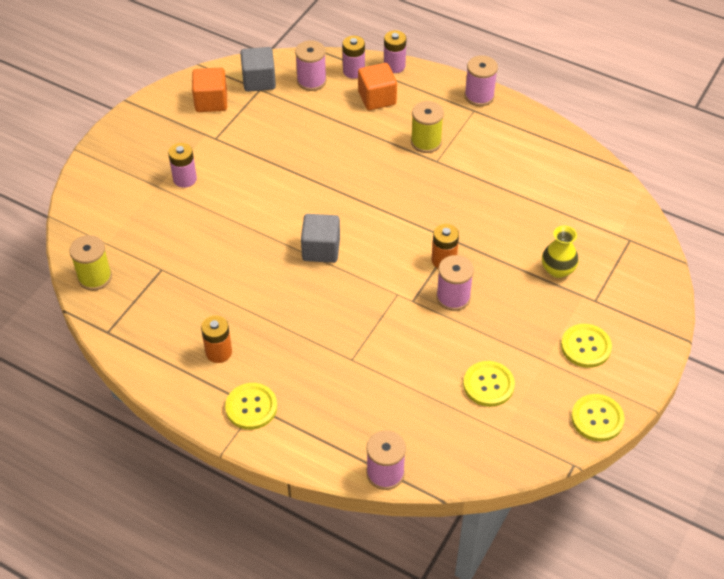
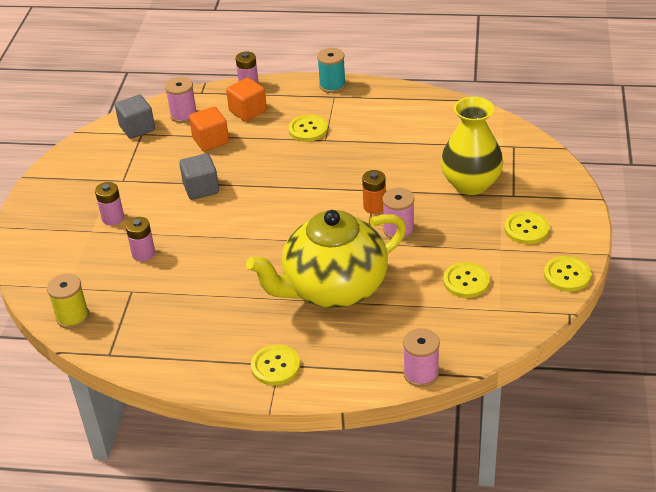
camera: 20 degrees left, 10 degrees down
orange cube [192,68,227,112] -> orange cube moved to [189,106,229,151]
orange battery [201,315,232,363] -> none
grey cube [301,214,340,263] -> grey cube moved to [179,153,219,200]
pink battery [343,36,365,79] -> pink battery moved to [126,217,155,262]
yellow spool [411,101,444,153] -> yellow button [289,115,328,142]
pink spool [464,55,498,106] -> turquoise spool [317,48,346,93]
yellow vase [542,226,579,278] -> yellow vase [440,97,503,195], size x1.90
none -> yellow teapot [246,210,406,308]

